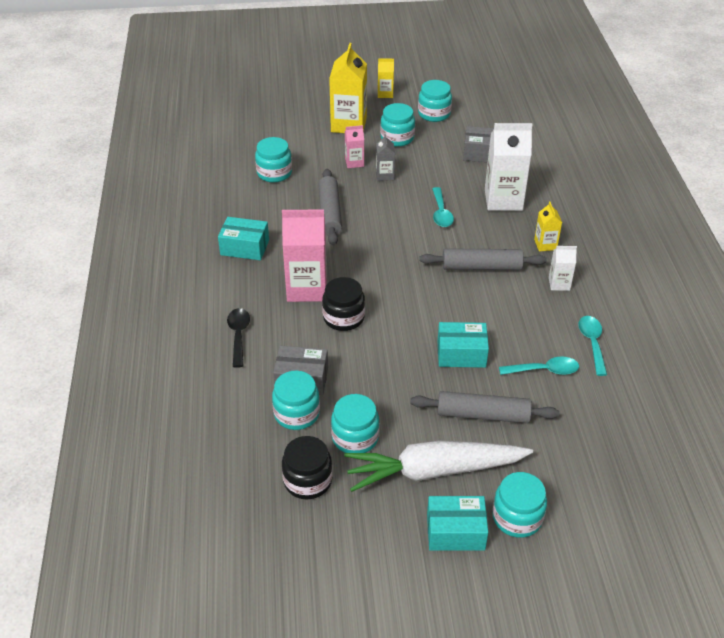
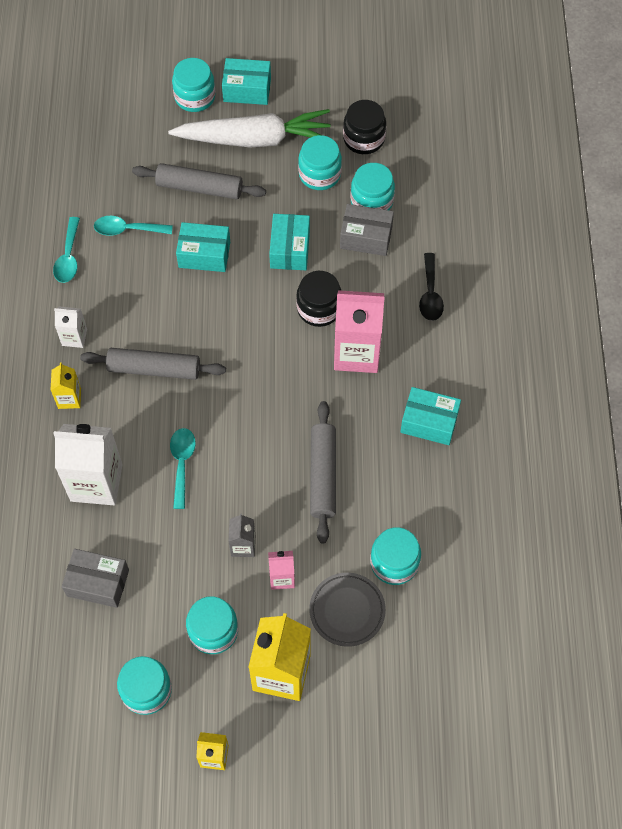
camera: 175 degrees left, 20 degrees up
none -> turquoise box [269,214,310,270]
none -> grey plate [309,573,386,647]

